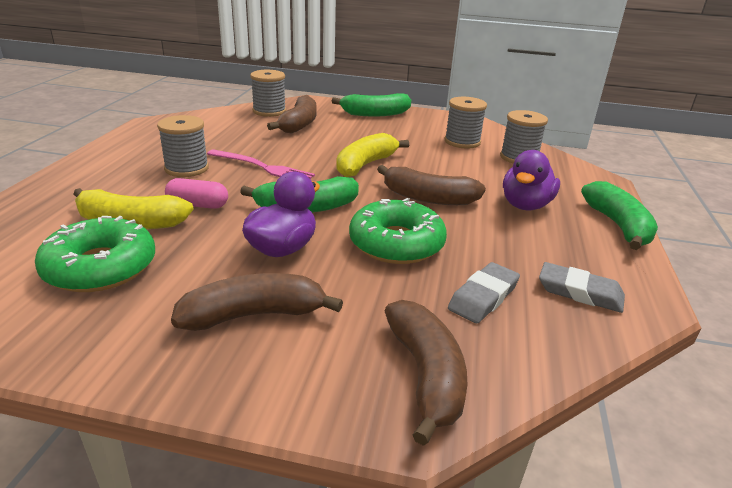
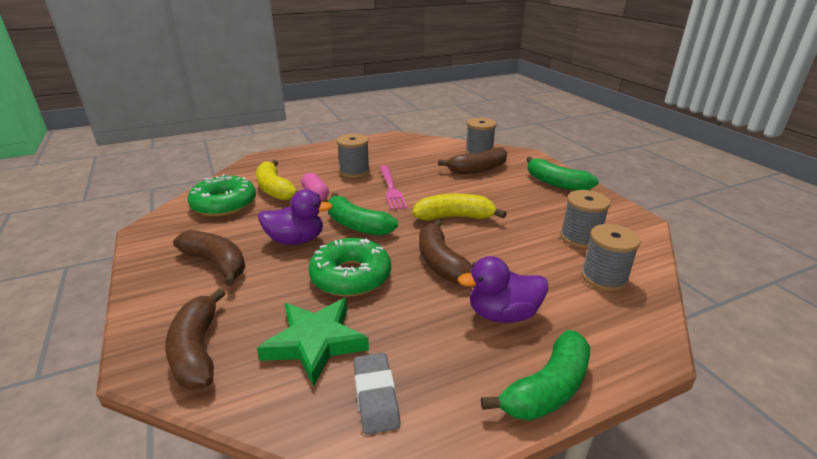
camera: 55 degrees right, 0 degrees up
brown banana [385,300,467,446] -> brown banana turned 120 degrees clockwise [165,288,226,390]
grey eraser [448,262,520,323] -> green star [257,298,369,387]

